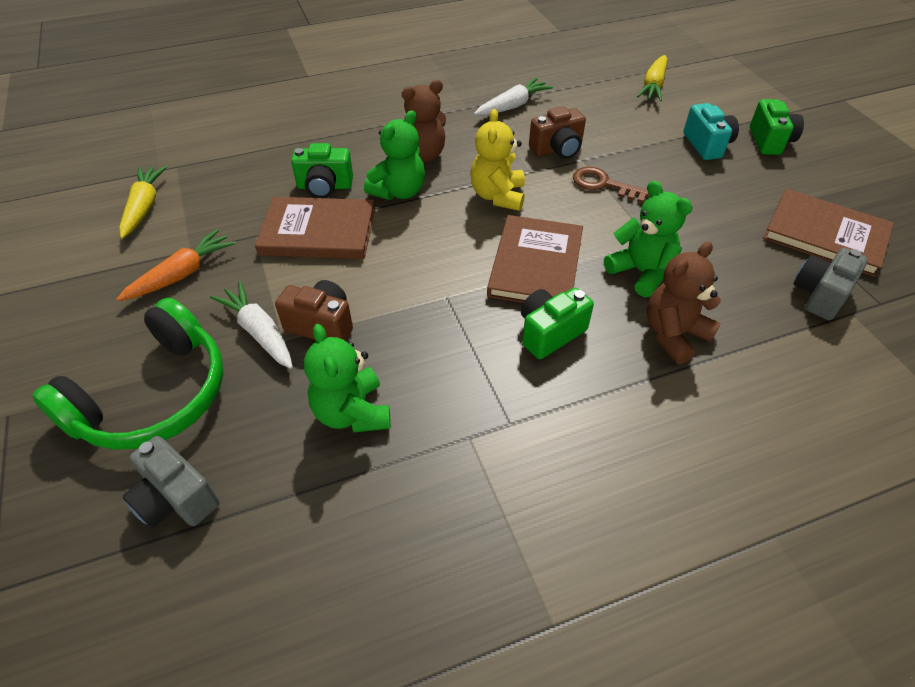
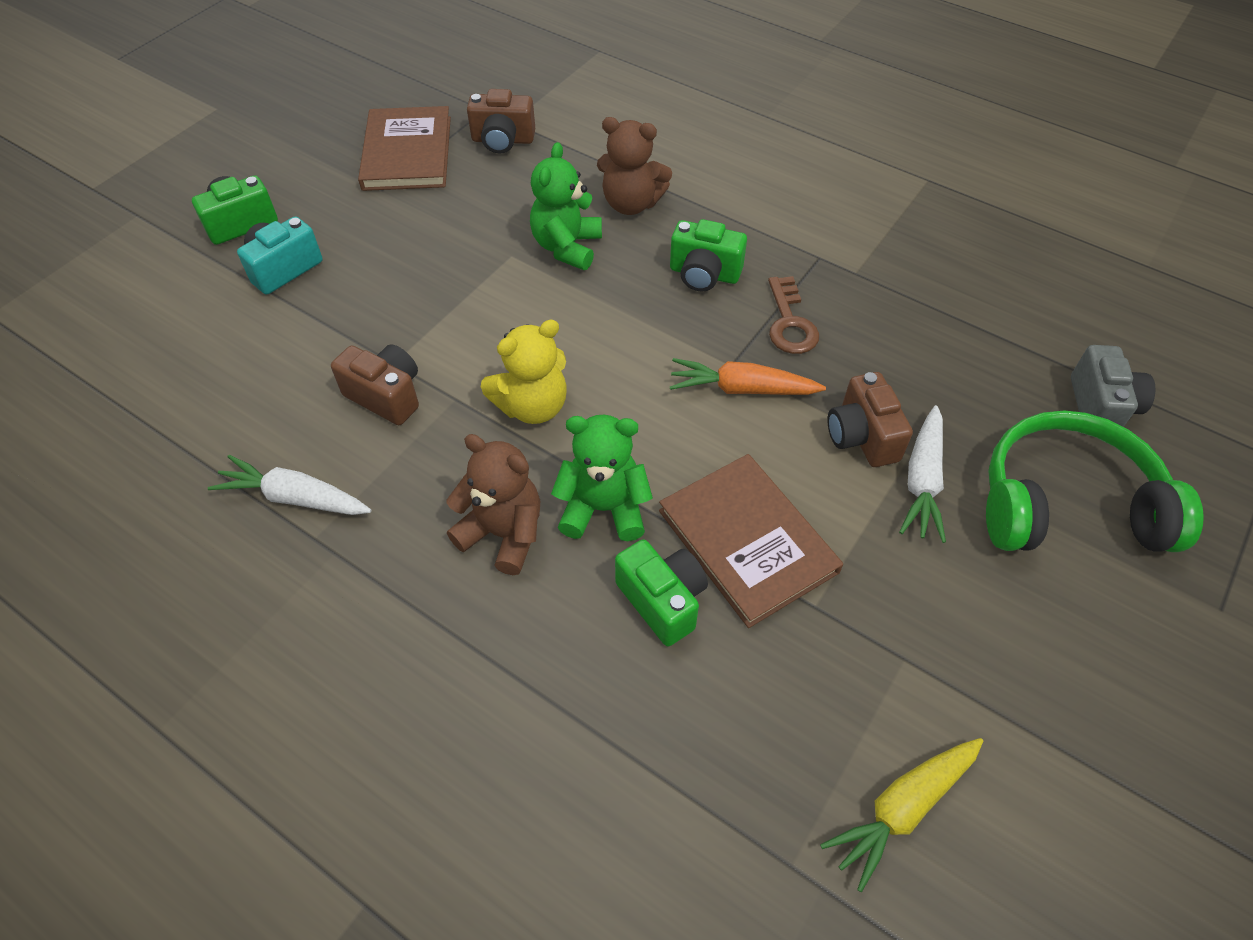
camera: 125 degrees left, 5 degrees up
orange carrot [117,229,236,301] -> orange carrot moved to [670,358,826,395]
green teddy bear [304,324,391,433] -> none
brown book [487,215,583,303] -> none
brown key [573,167,649,203] -> brown key moved to [768,276,819,354]
yellow carrot [637,55,667,101] -> none
grey camera [794,248,868,320] -> brown camera [467,89,535,153]

